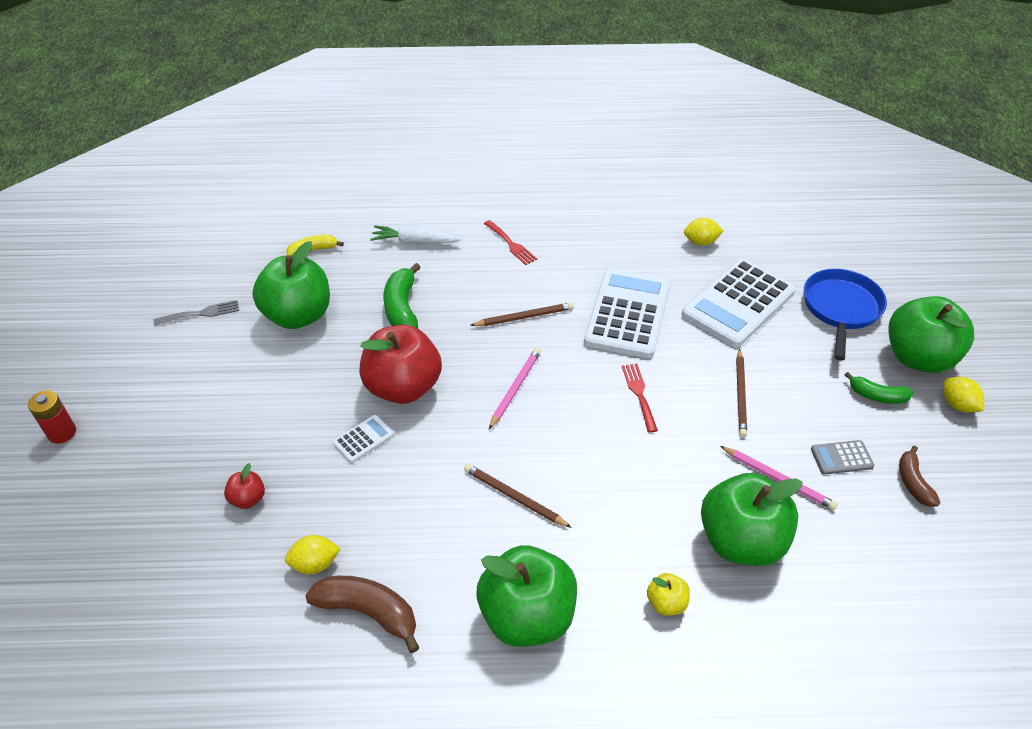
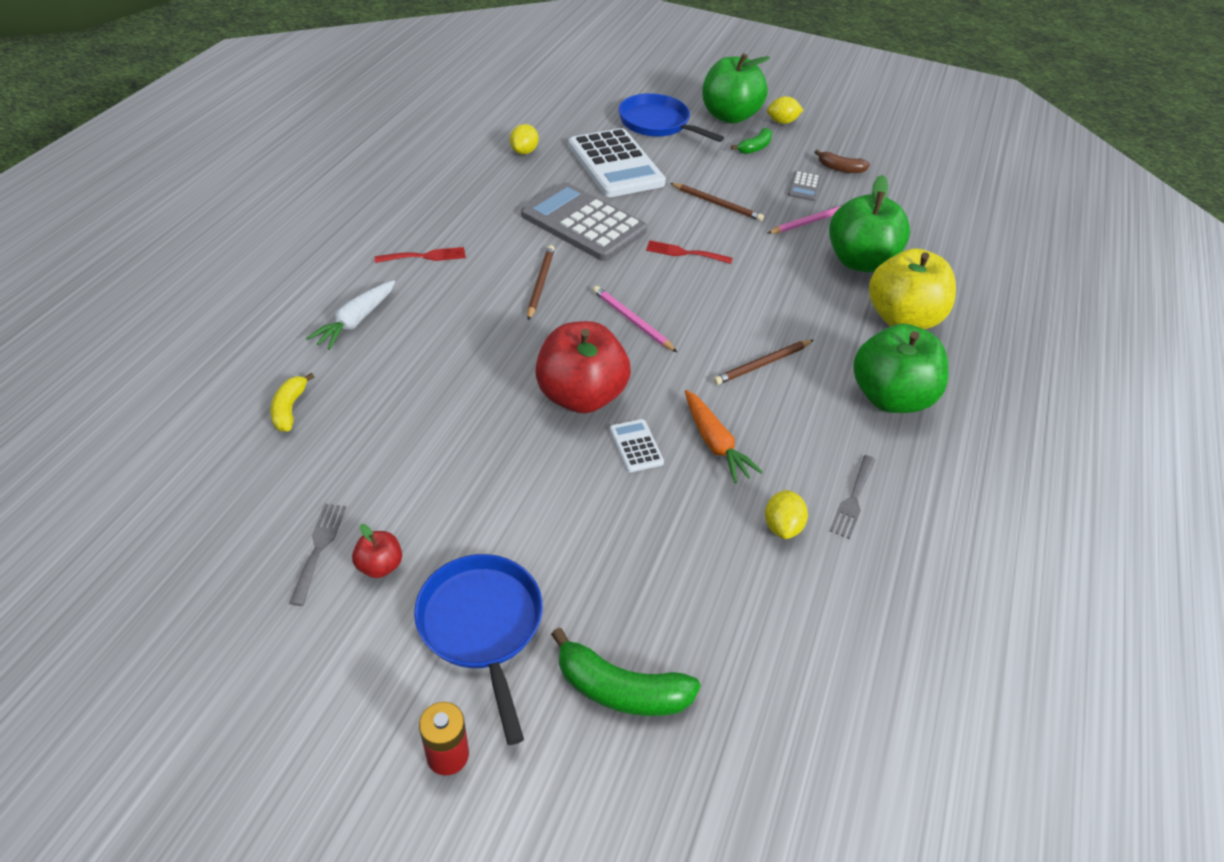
camera: 70 degrees left, 0 degrees up
red apple [224,463,265,509] -> red apple moved to [352,524,402,578]
green apple [252,241,330,329] -> none
brown banana [305,576,420,653] -> grey fork [829,455,876,539]
green banana [383,263,421,328] -> green banana moved to [551,627,701,716]
white calculator [584,268,670,358] -> grey calculator [521,182,647,261]
yellow apple [647,573,690,616] -> yellow apple [869,248,956,330], size x2.30
none -> blue pan [414,554,543,745]
none -> orange carrot [685,390,763,483]

